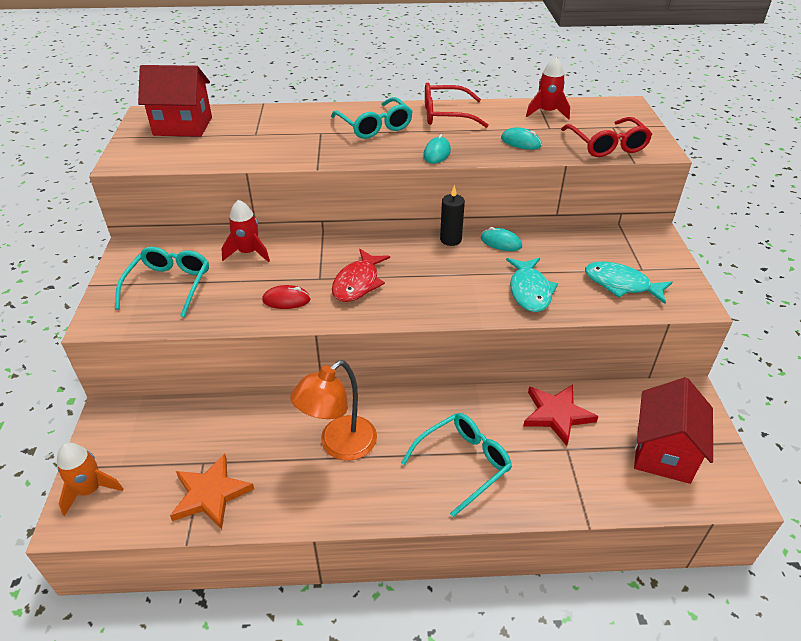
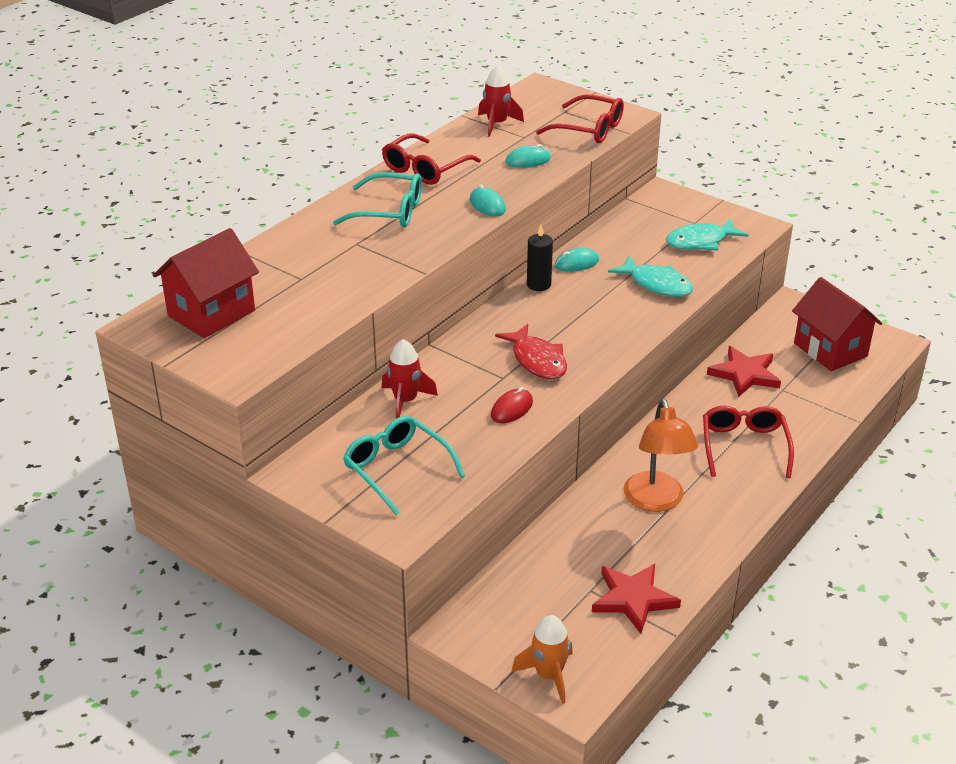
camera: 50 degrees left, 5 degrees down
orange star [170,454,254,529] -> red star [592,564,681,634]
turquoise glasses [401,413,512,517] -> red glasses [703,406,794,478]

